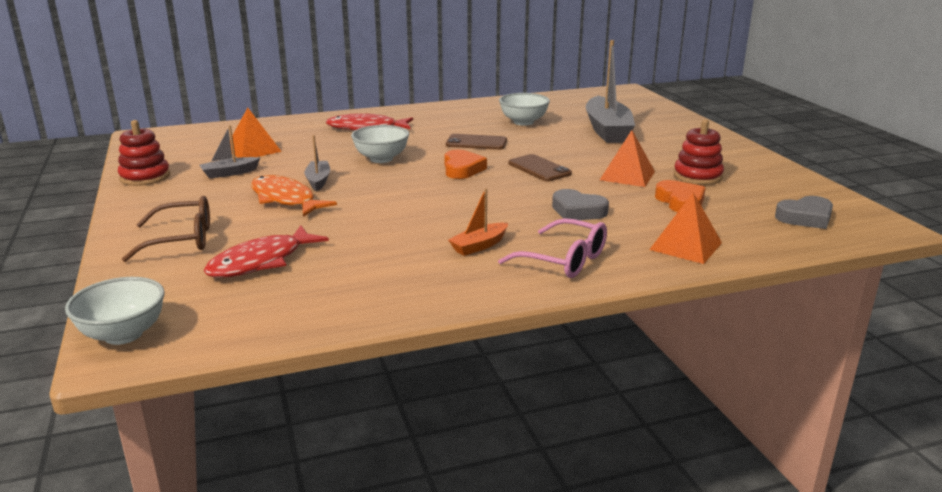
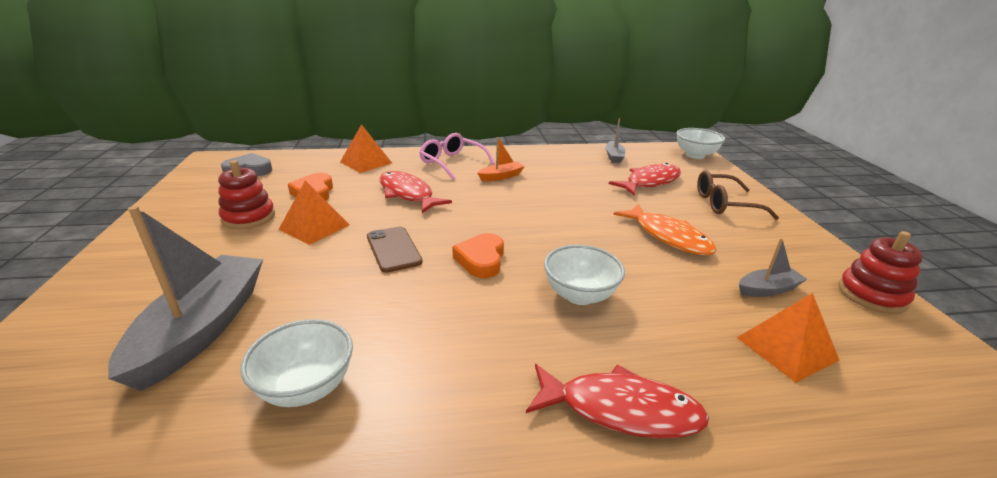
camera: 170 degrees left, 5 degrees up
grey boat [304,135,330,191] -> grey boat moved to [606,118,625,163]
brown phone [446,134,507,150] -> none
grey heart [552,189,609,220] -> red fish [379,171,452,213]

